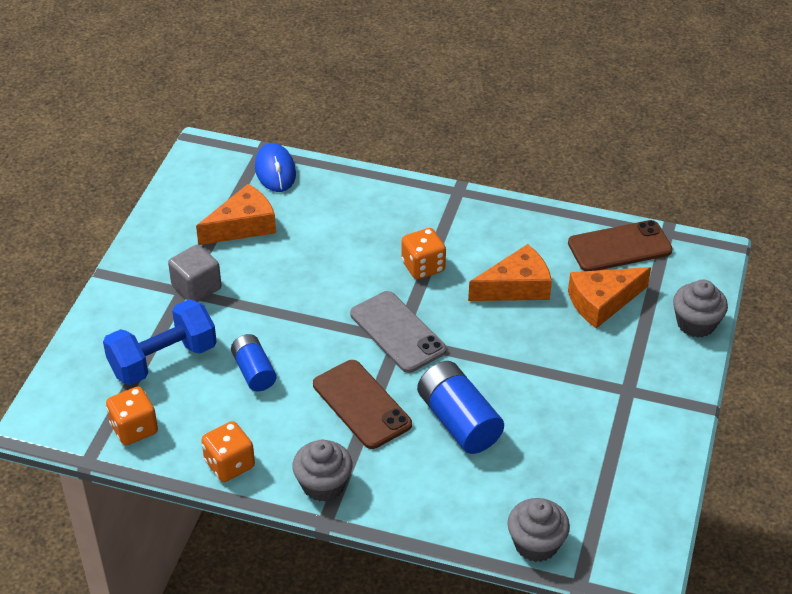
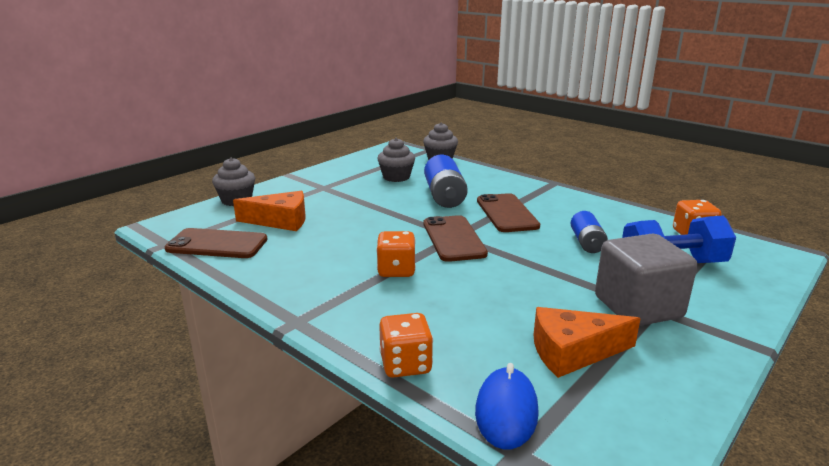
camera: 155 degrees left, 20 degrees down
grey cube [168,244,222,302] -> grey cube [595,233,698,326], size x1.55
orange dice [201,421,255,482] -> orange dice moved to [379,313,433,378]
grey cupcake [292,440,352,502] -> grey cupcake moved to [378,138,415,182]
grey phone [350,291,446,373] -> brown phone [424,215,488,262]
orange cheese [468,244,552,301] -> none

